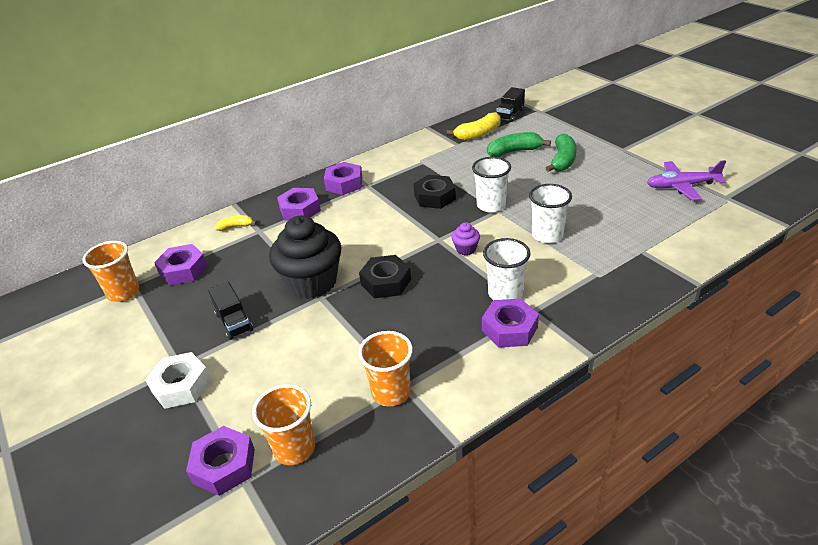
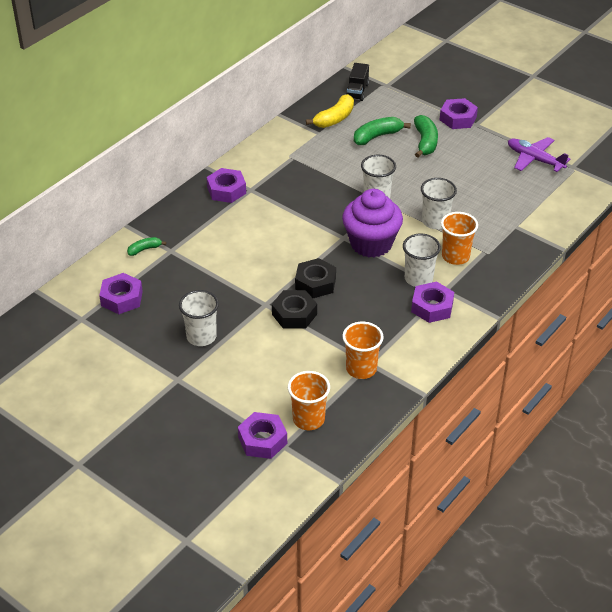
camera: 20 degrees left, 5 degrees up
orange cup [83,241,139,302] -> orange cup moved to [441,212,478,265]
white nut [145,352,211,409] -> none
black truck [208,282,253,340] -> white cup [179,290,219,346]
yellow banana [215,215,257,231] -> green banana [127,237,166,256]
black cupcake [269,215,341,299] -> none
purple nut [277,188,321,220] -> purple nut moved to [440,98,478,129]
black nut [413,175,456,209] -> black nut moved to [272,290,317,329]
purple cupcake [452,222,480,255] -> purple cupcake [342,189,403,258], size x2.38
purple plane [647,160,726,200] -> purple plane turned 60 degrees clockwise [508,137,570,172]

